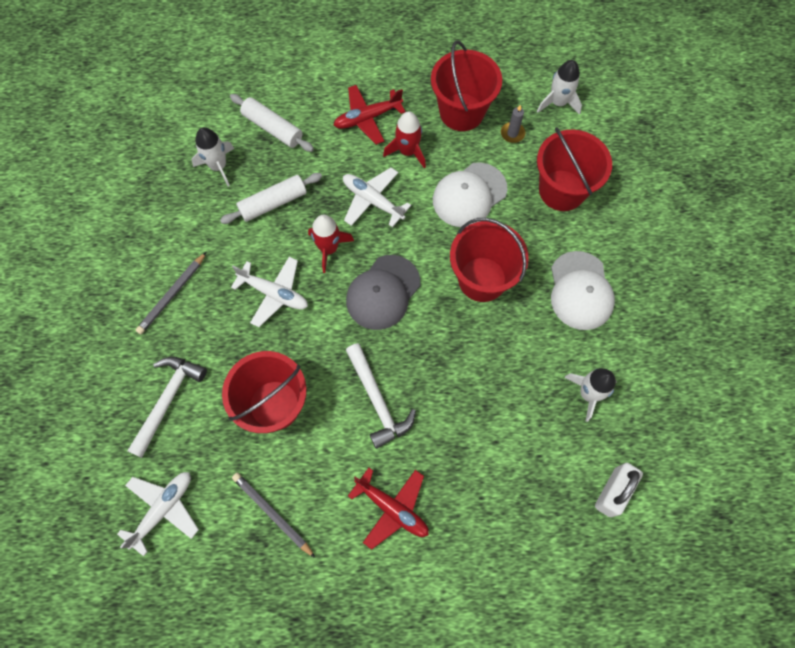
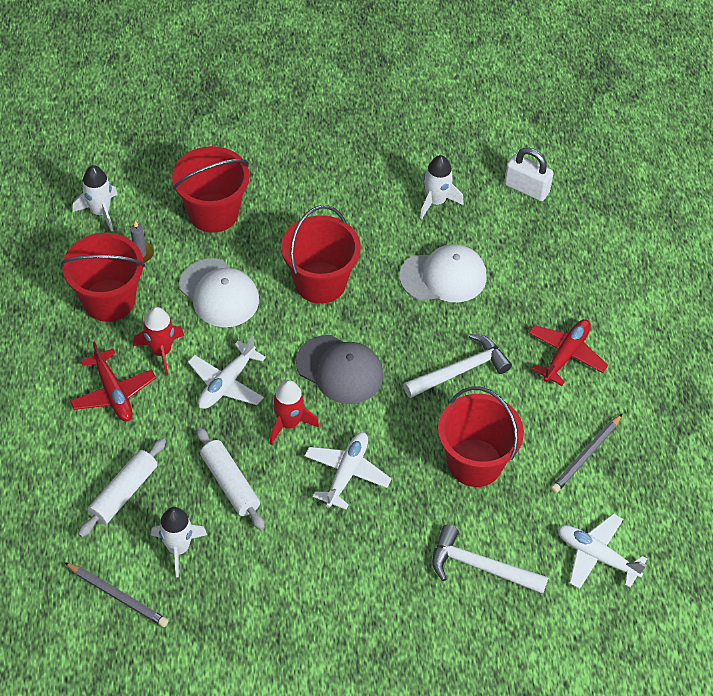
camera: 95 degrees left, 15 degrees down
grey pencil [135,252,206,334] -> grey pencil moved to [64,562,168,627]
white cap [551,251,615,330] -> white cap moved to [399,244,487,302]

